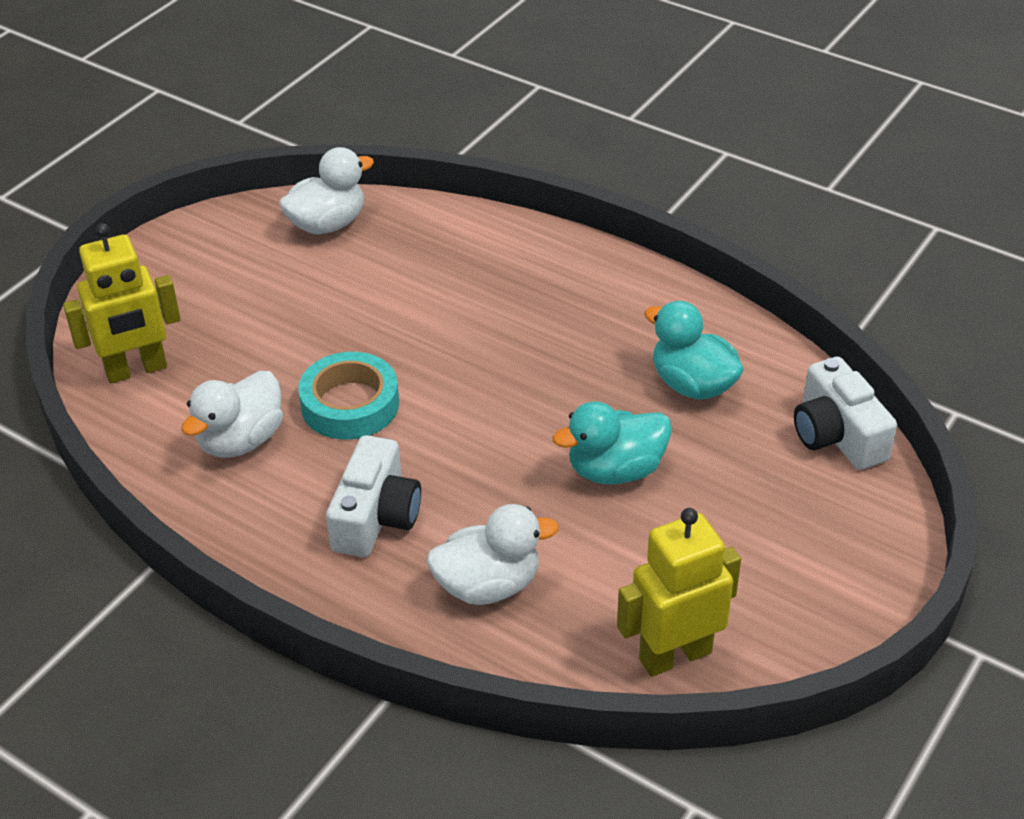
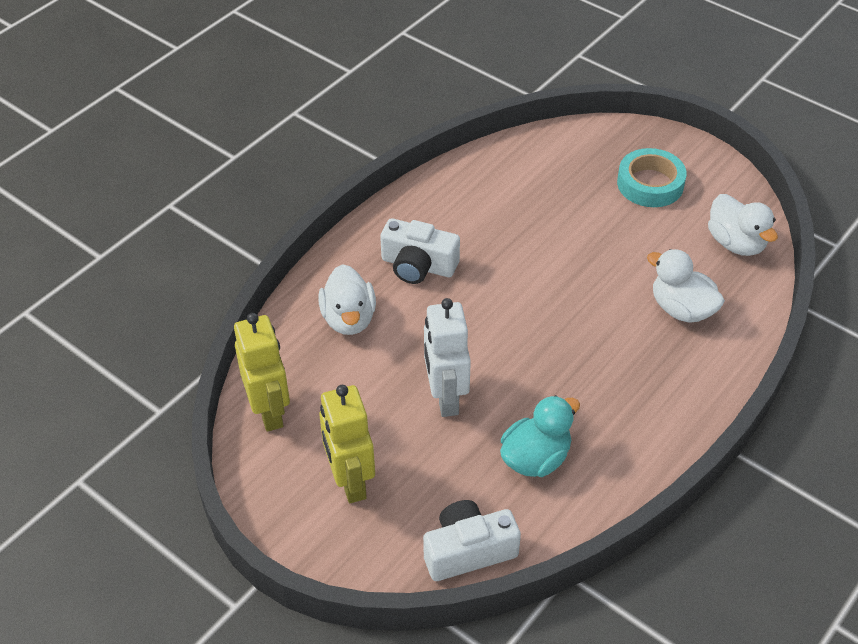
camera: 95 degrees right, 5 degrees up
yellow robot [63,223,181,383] -> yellow robot moved to [319,385,375,503]
white duck [181,371,283,457] -> white duck moved to [647,249,725,323]
turquoise tape [298,352,399,440] -> turquoise tape moved to [617,148,687,207]
turquoise duck [553,401,672,484] -> white robot [424,298,471,417]

